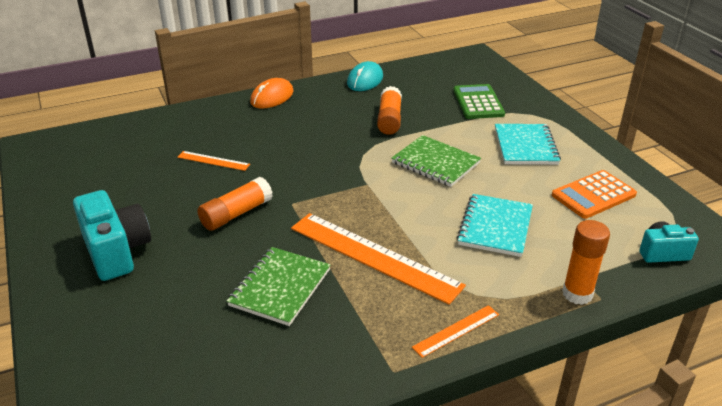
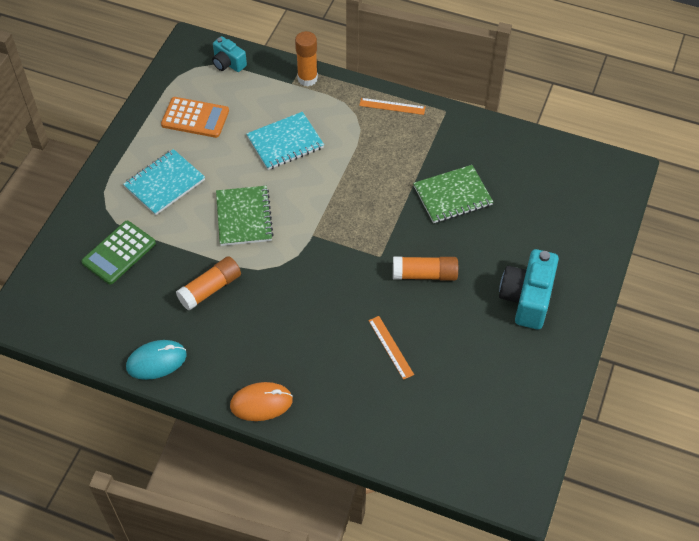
camera: 135 degrees left, 20 degrees up
orange ruler [291,213,466,305] -> none

